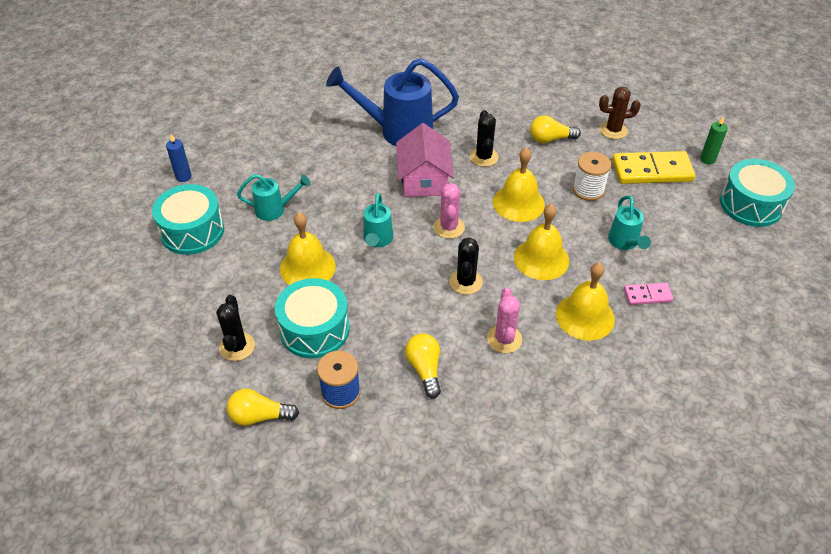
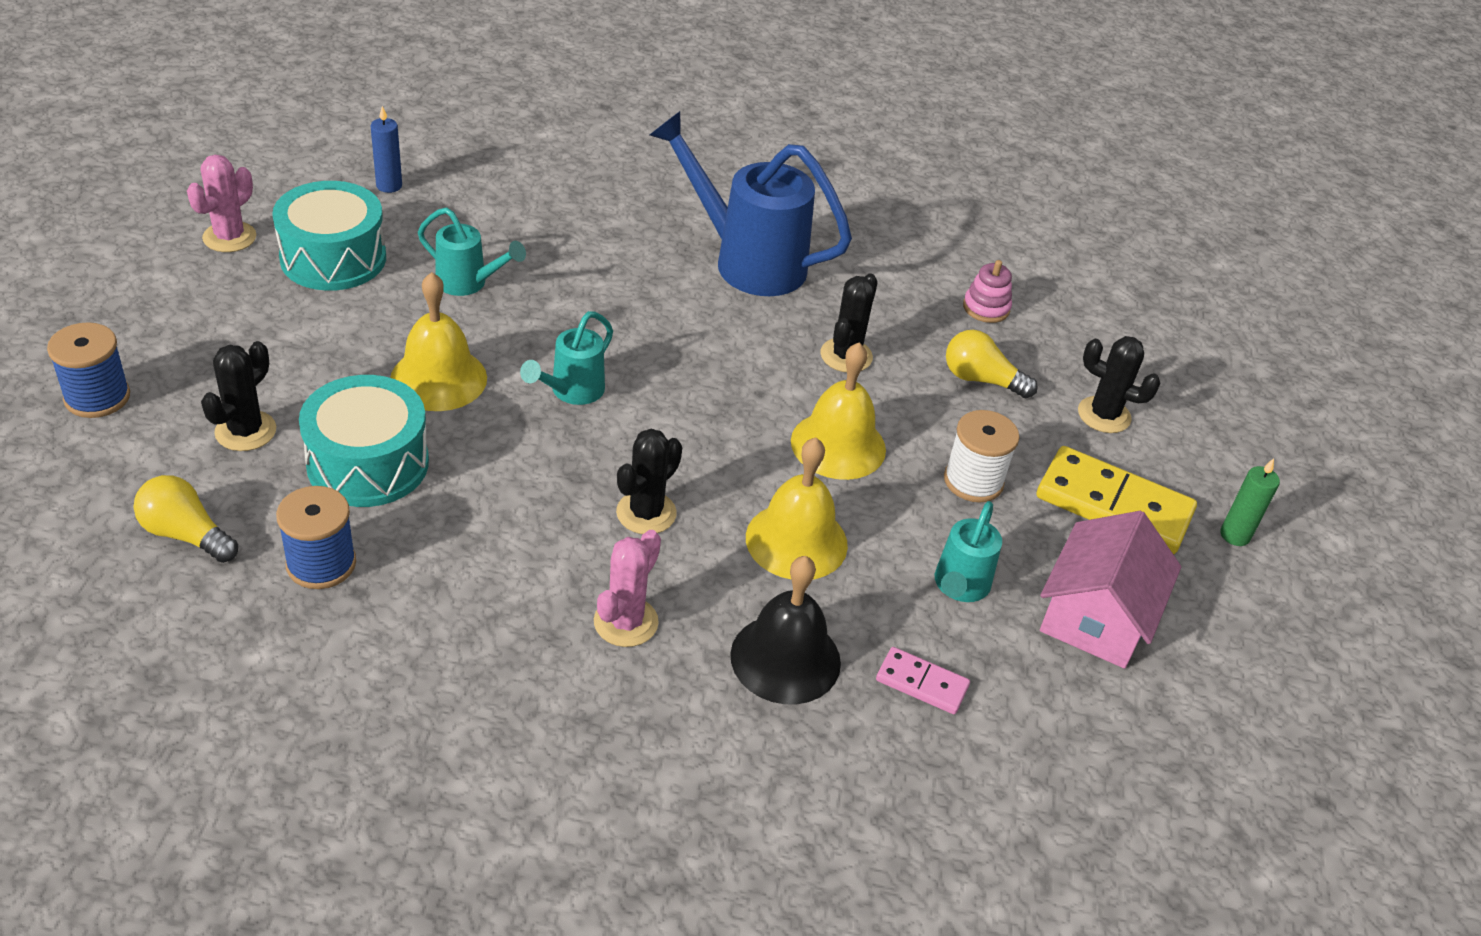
camera: 25 degrees right, 5 degrees down
pink house [396,123,454,197] -> pink house moved to [1040,511,1181,669]
yellow light bulb [405,333,441,398] -> none
pink cactus [433,183,465,239] -> pink cactus moved to [187,155,256,252]
yellow bell [556,262,615,341] -> black bell [730,556,841,704]
brown cactus [599,87,641,139] -> black cactus [1078,336,1160,433]
turquoise drum [720,159,795,227] -> none
none -> blue spool [47,322,130,418]
none -> pink stacking toy [963,260,1012,323]

